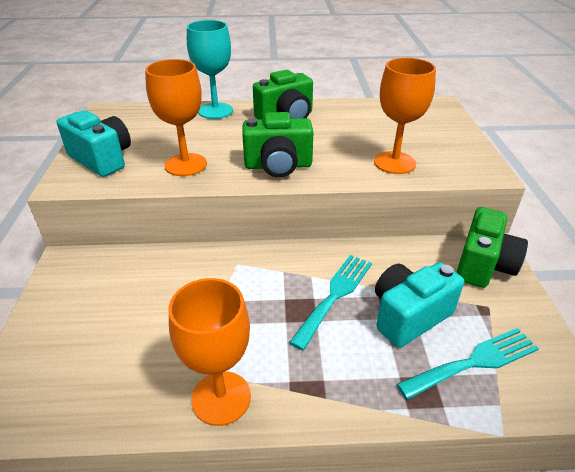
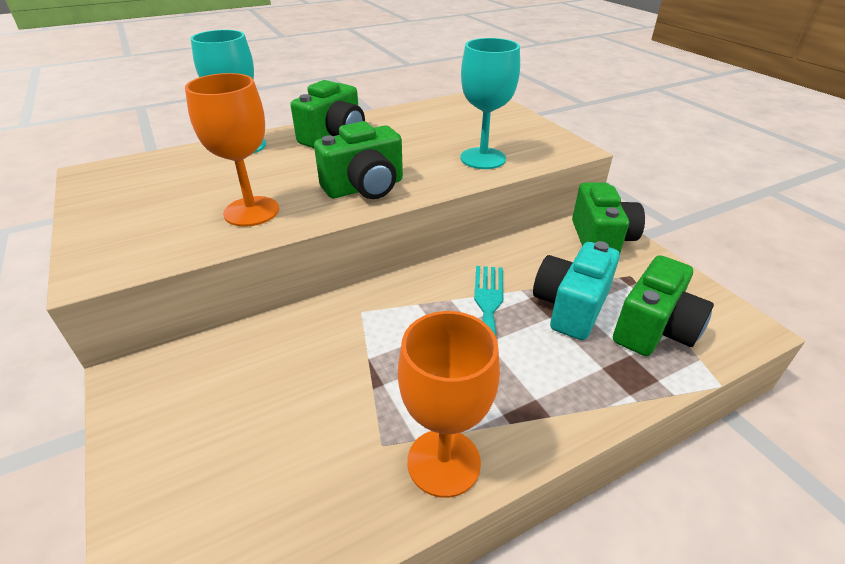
camera: 25 degrees left, 0 degrees up
turquoise camera [57,110,131,177] -> none
orange goblet [374,58,436,174] -> turquoise goblet [460,38,520,169]
turquoise fork [397,328,539,400] -> green camera [613,255,714,356]

